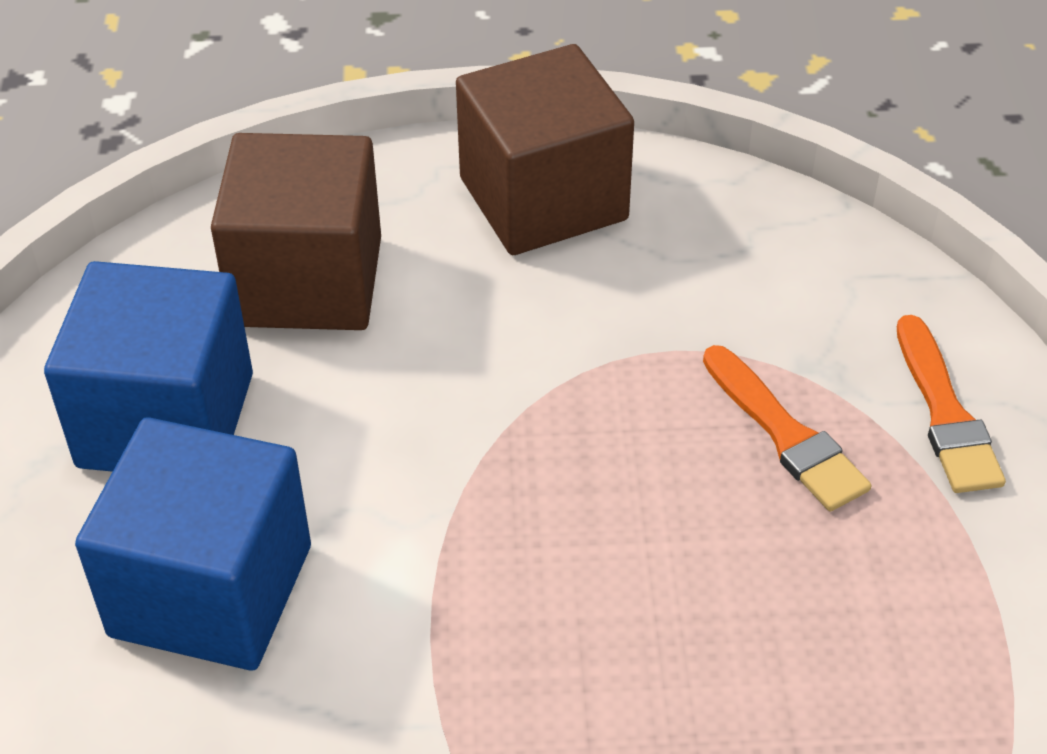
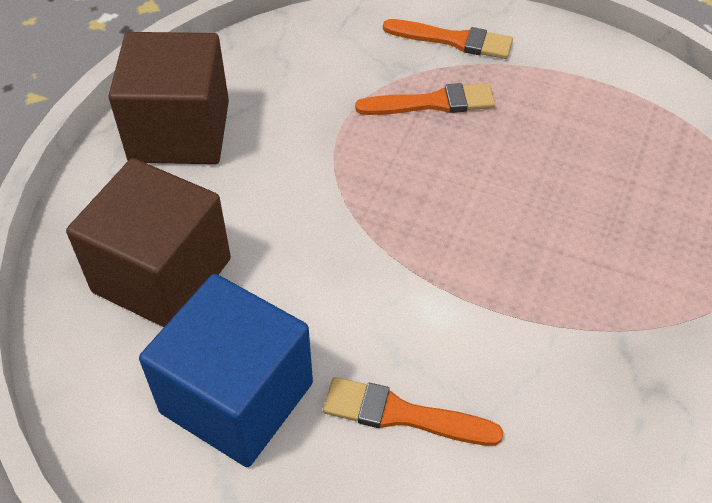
camera: 65 degrees left, 5 degrees up
blue cube [75,417,311,671] -> orange brush [323,377,504,446]

